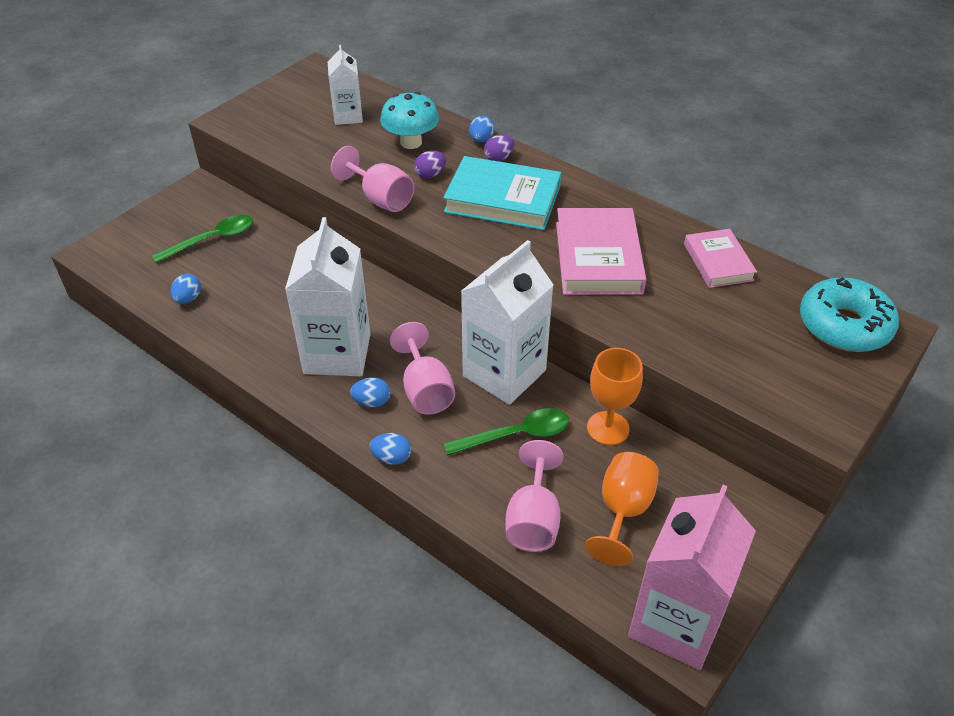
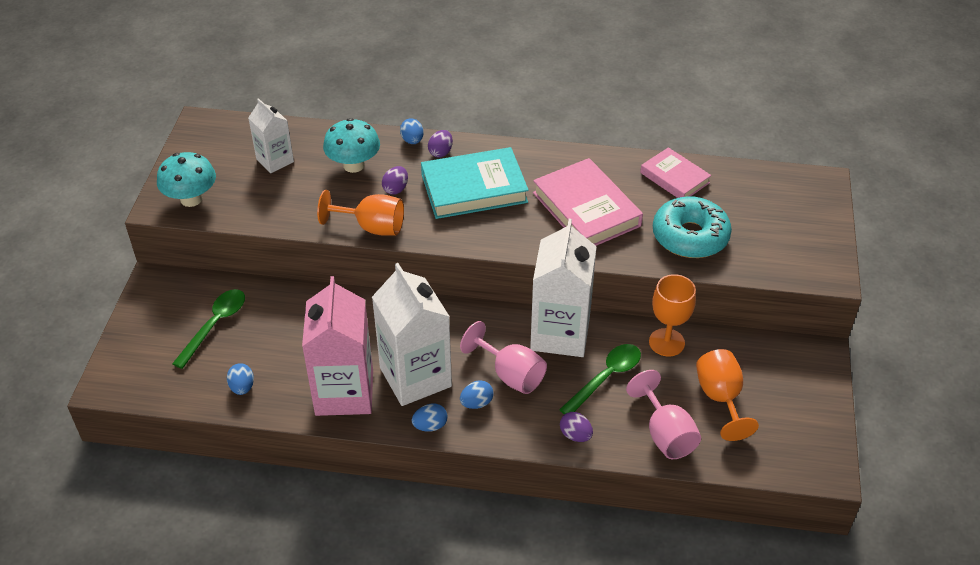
camera: 30 degrees left, 0 degrees up
pink goblet [331,146,414,212] -> orange goblet [317,190,404,236]
blue egg [369,433,411,465] -> blue egg moved to [412,403,448,432]
pink carton [628,485,756,670] -> pink carton moved to [302,276,373,416]
turquoise donut [800,277,899,352] -> turquoise donut moved to [653,196,732,258]
none -> turquoise mushroom [157,152,216,207]
none -> purple egg [560,412,593,442]

